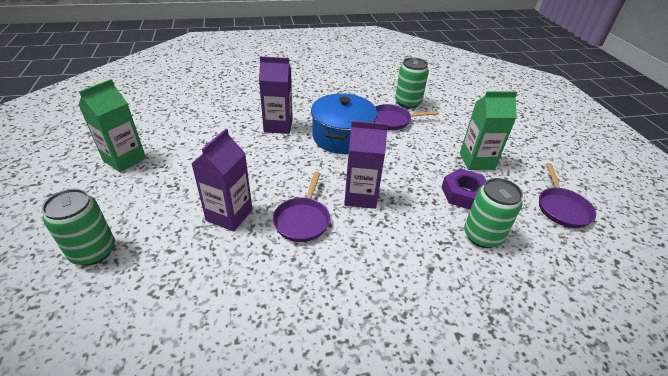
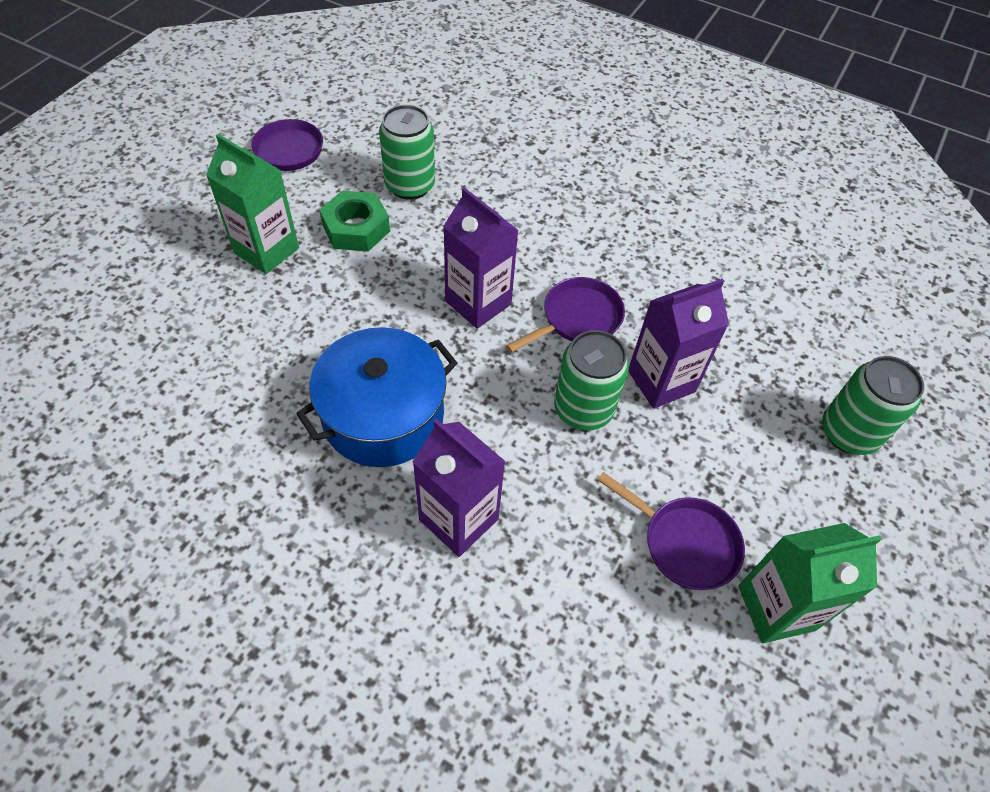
camera: 140 degrees left, 15 degrees up
purple pan [375,104,439,130] -> purple pan moved to [598,472,745,590]
green can [395,57,429,109] -> green can moved to [554,330,629,430]
purple nut [441,169,486,210] -> green nut [320,190,390,252]

